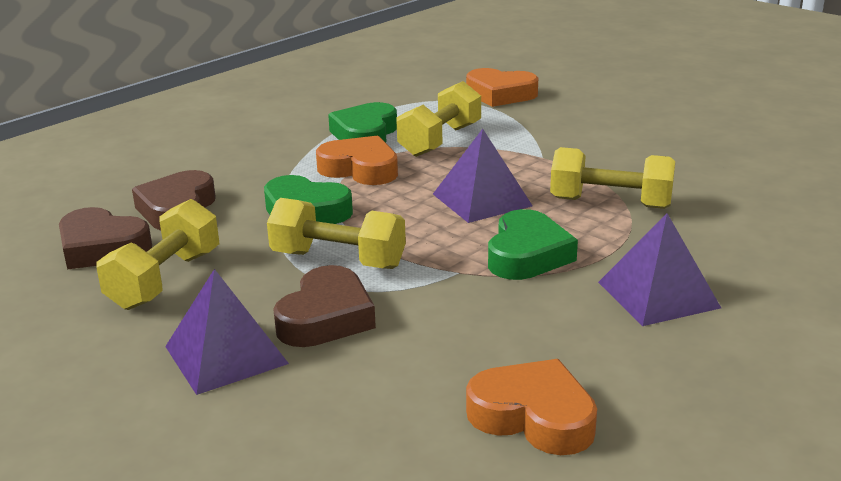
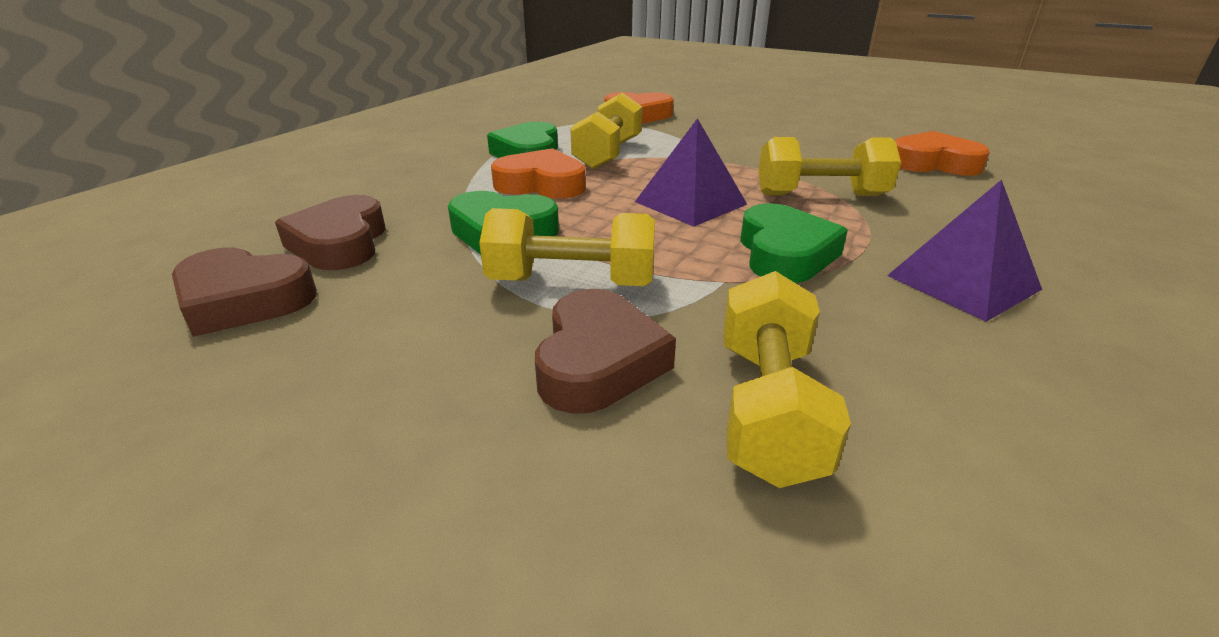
camera: 15 degrees left, 5 degrees up
yellow dumbbell [96,199,219,310] -> yellow dumbbell moved to [724,271,851,488]
purple pyramid [165,269,289,395] -> none
orange heart [466,359,597,455] -> orange heart moved to [894,131,990,176]

